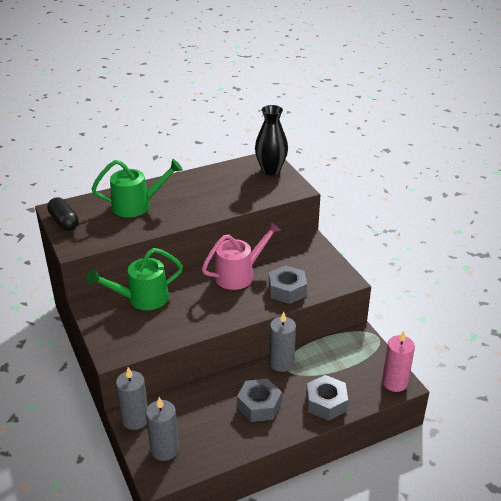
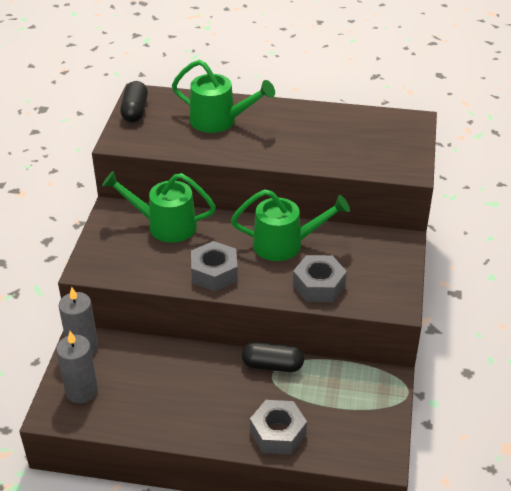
camera: 35 degrees right, 5 degrees up
pink watering can [202,221,281,290] -> green watering can [231,189,350,261]
grey nut [237,378,282,422] -> grey nut moved to [191,241,238,292]
black vase [255,105,288,175] -> none
grey candle [269,311,296,372] -> black capsule [242,342,304,372]
pink candle [382,331,415,392] -> none

